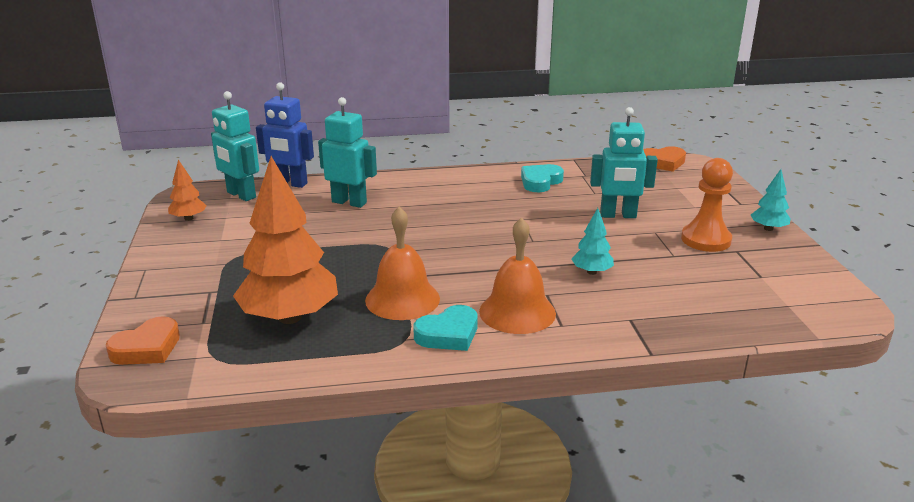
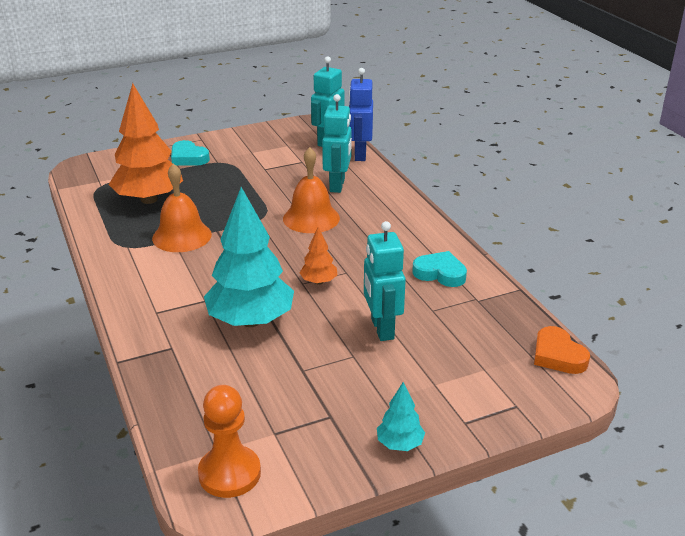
camera: 75 degrees right, 5 degrees up
orange heart [106,316,180,365] -> none
orange tree [168,159,207,221] -> orange tree moved to [300,227,338,285]
turquoise heart [413,305,478,351] -> turquoise heart moved to [171,140,210,166]
orange bell [479,217,556,334] -> orange bell moved to [283,147,340,233]
turquoise tree [571,208,614,275] -> turquoise tree [204,187,294,327], size x2.20
orange pawn [681,158,733,252] -> orange pawn moved to [198,385,261,498]

